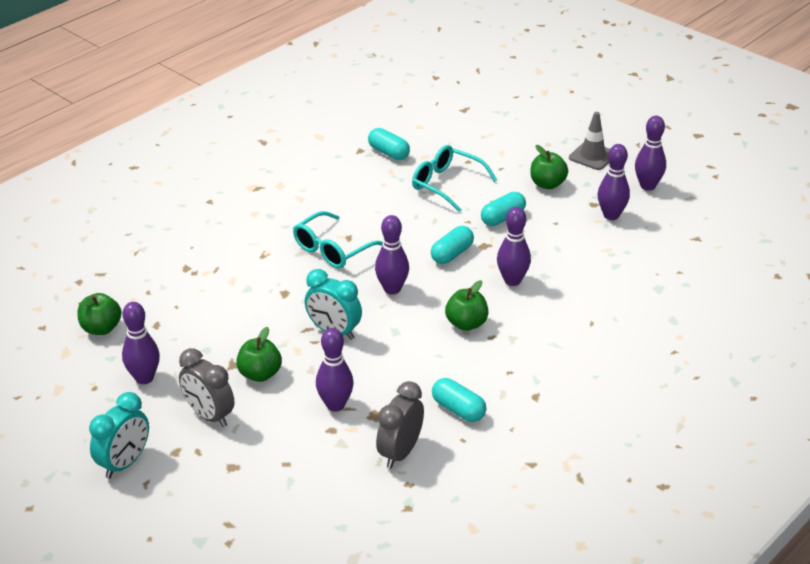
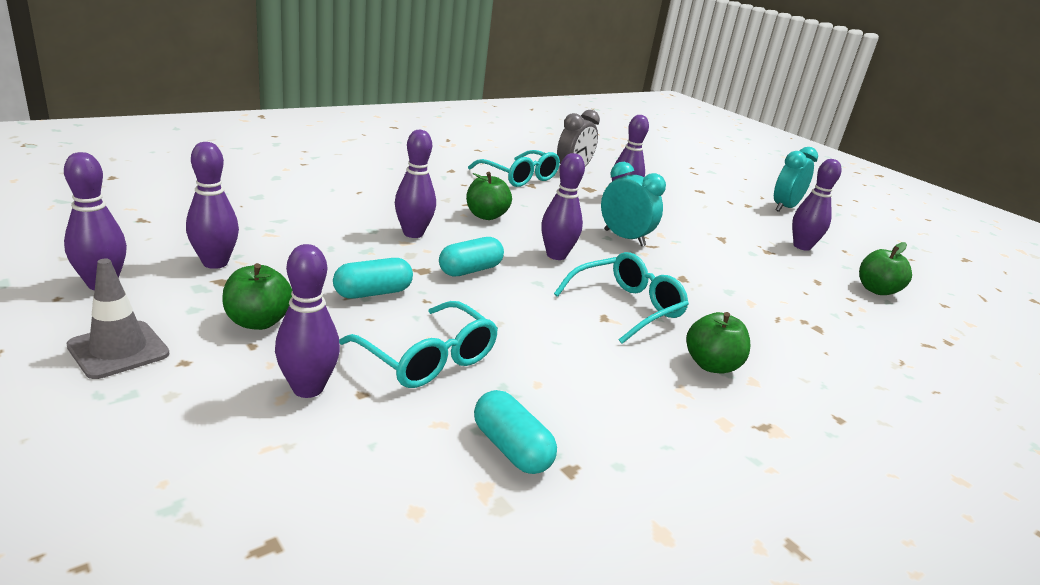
camera: 175 degrees left, 10 degrees down
grey clock [179,348,234,427] -> none
green apple [236,327,282,382] -> green apple moved to [686,312,750,374]
turquoise capsule [432,378,486,422] -> turquoise glasses [468,150,560,187]
none -> purple bowling pin [275,244,340,398]

